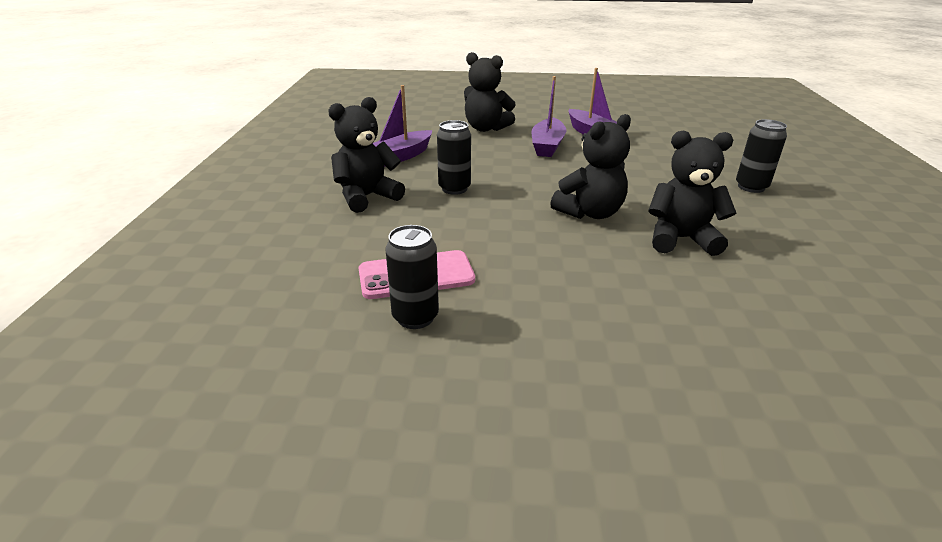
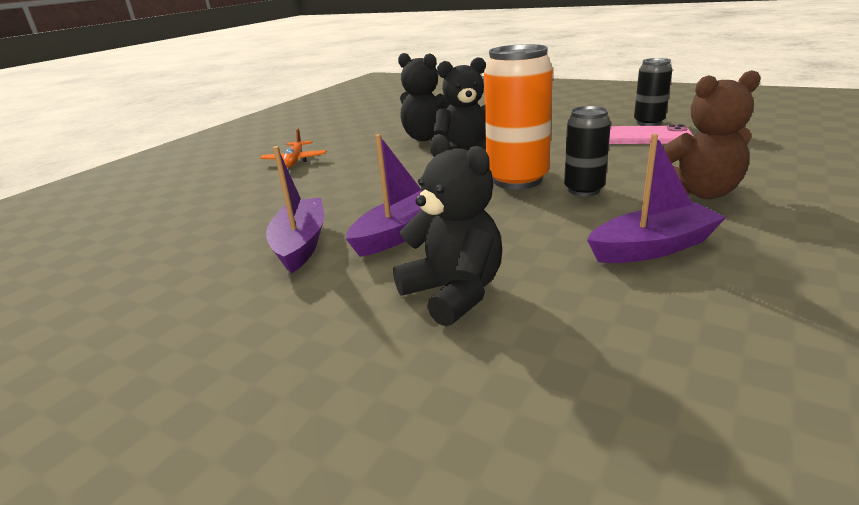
camera: 150 degrees left, 5 degrees down
black teddy bear [328,97,405,213] -> brown teddy bear [663,70,761,199]
black can [736,119,787,193] -> orange plane [260,129,327,168]
none -> orange can [484,44,553,189]

